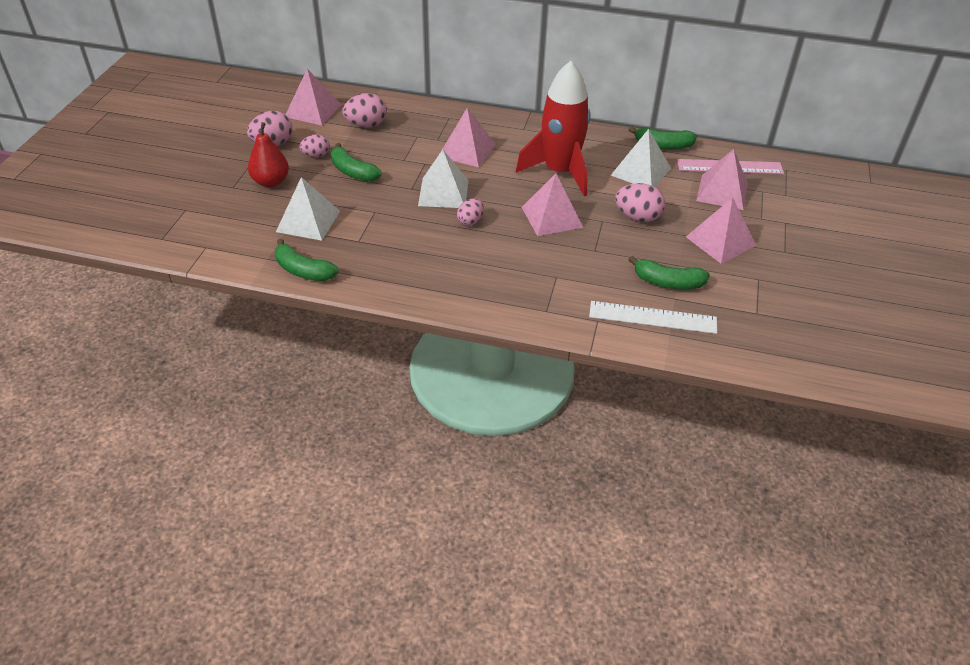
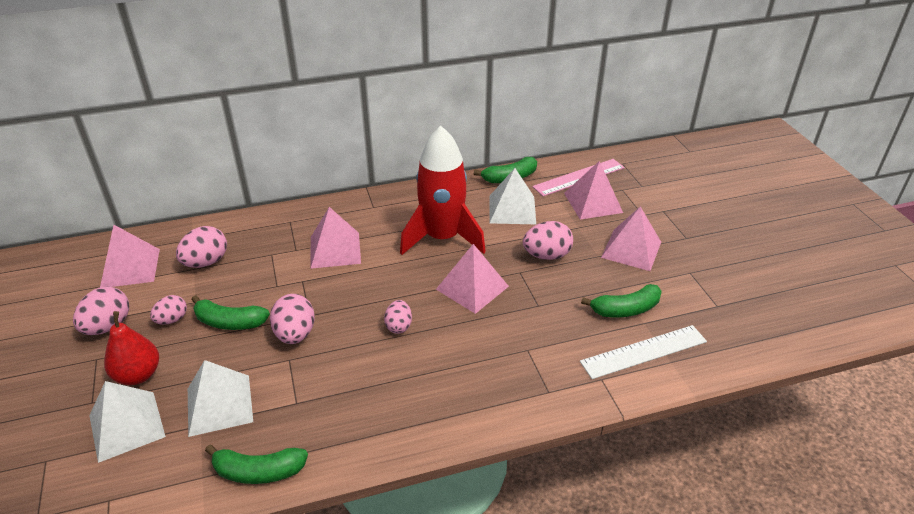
camera: 30 degrees left, 5 degrees down
white pyramid [418,149,469,208] -> white pyramid moved to [89,381,166,463]
none -> pink egg [270,294,315,344]

